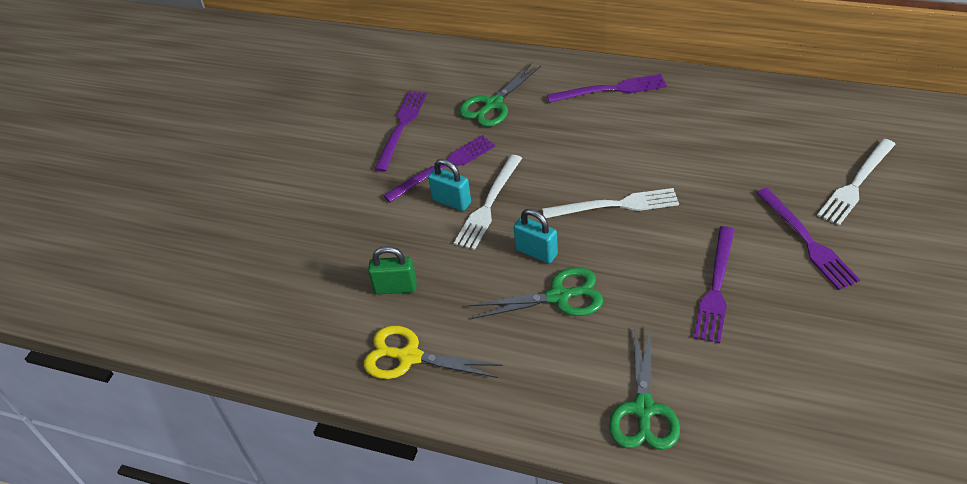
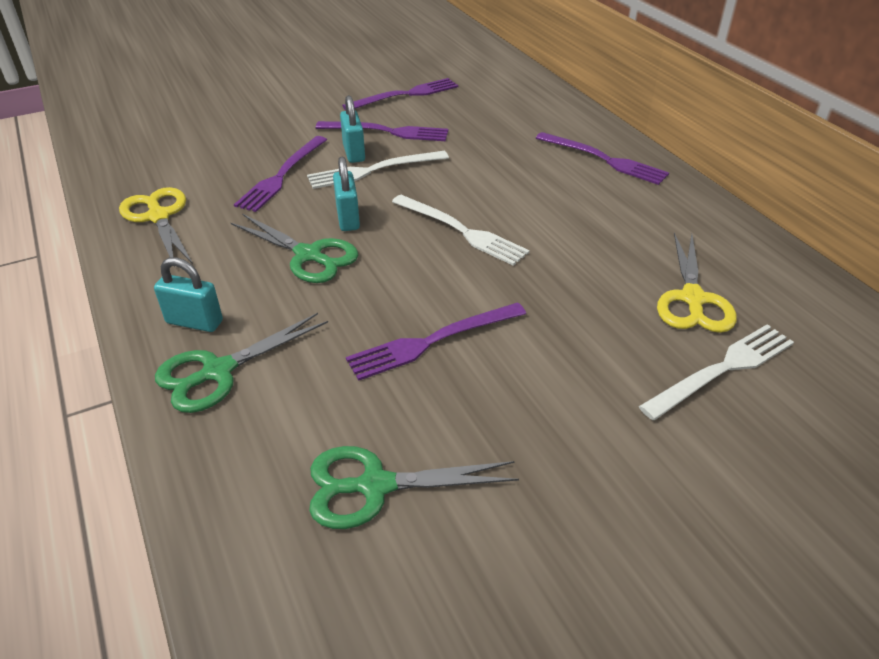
camera: 40 degrees right, 5 degrees down
green padlock [368,246,417,294] -> none
green scissors [459,63,541,127] -> green scissors moved to [309,446,519,529]
purple fork [756,188,860,290] -> purple fork moved to [234,136,327,212]
white fork [817,139,896,225] -> white fork turned 150 degrees clockwise [639,324,794,420]
none -> turquoise padlock [154,258,223,332]
none -> yellow scissors [657,233,737,333]

